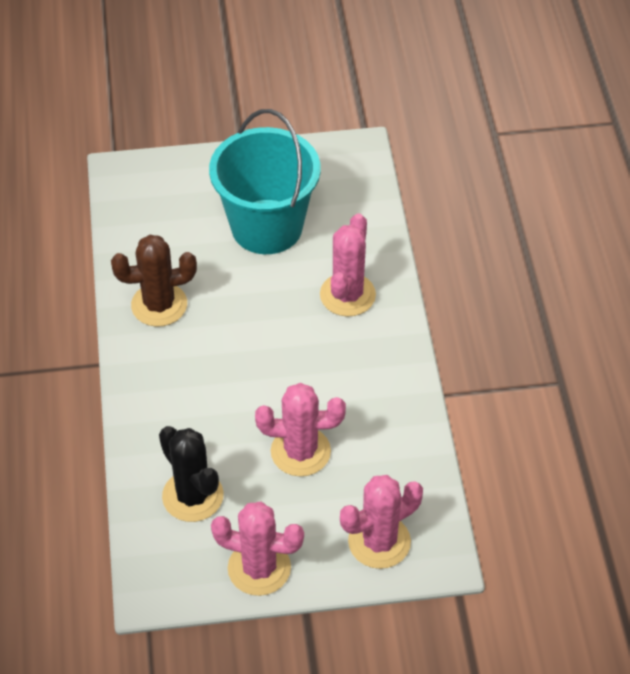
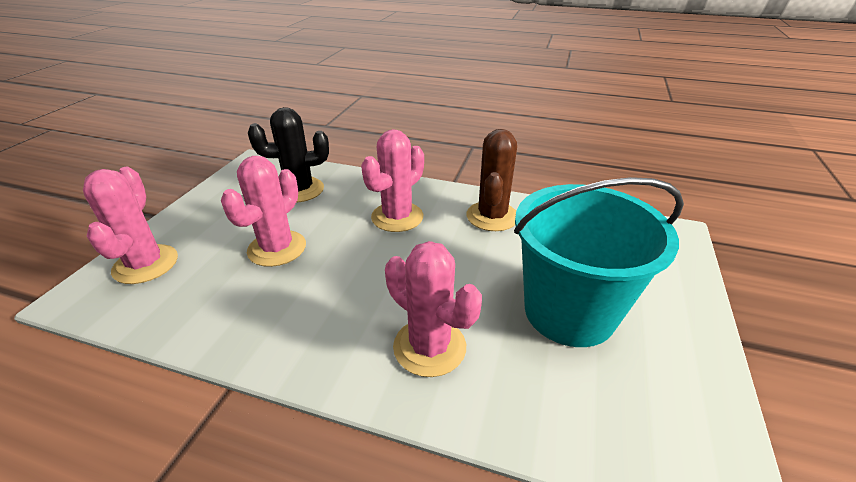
camera: 115 degrees right, 15 degrees down
pink cactus [211,502,304,596] -> pink cactus moved to [361,129,424,232]

